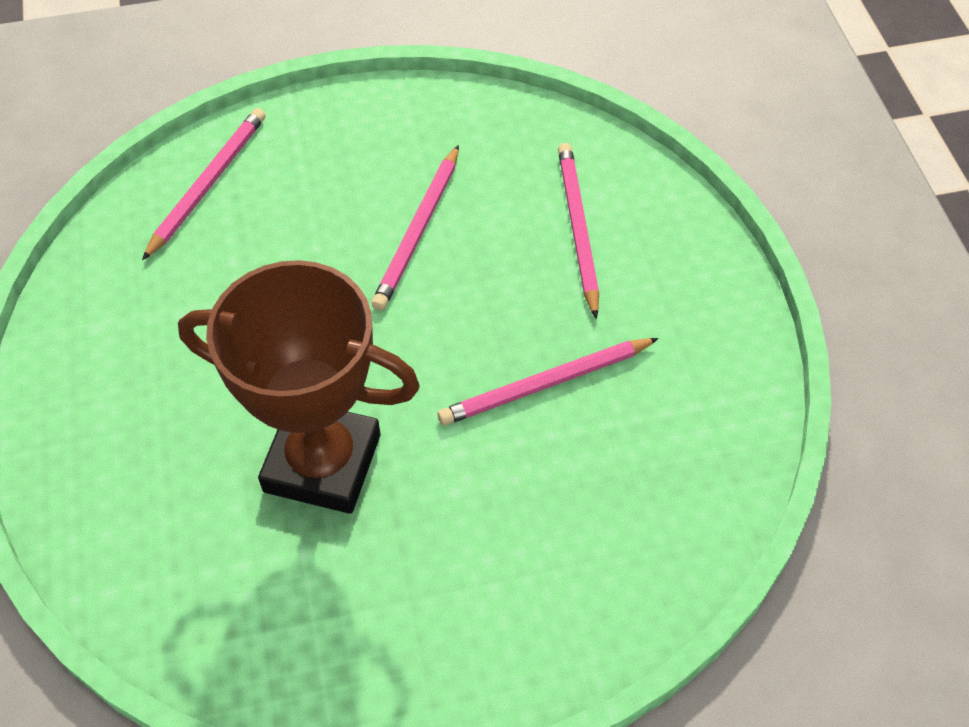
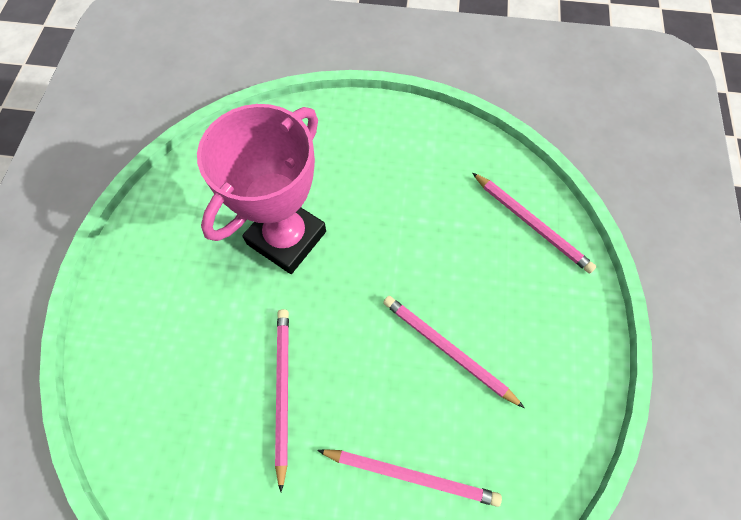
camera: 110 degrees right, 10 degrees up
brown trophy [178,260,420,514] -> pink trophy [197,104,326,274]

